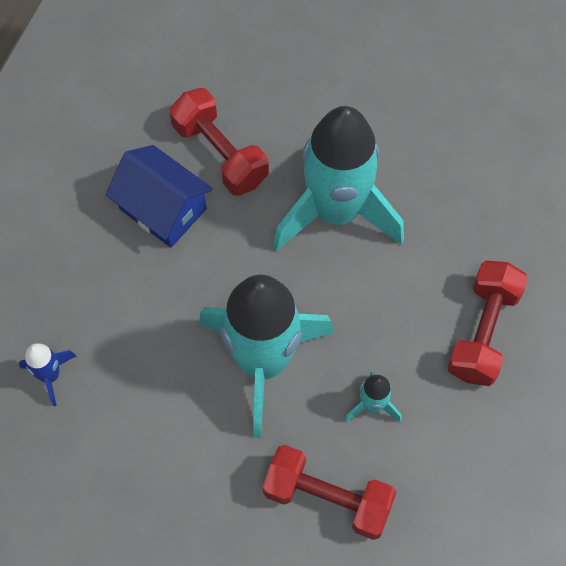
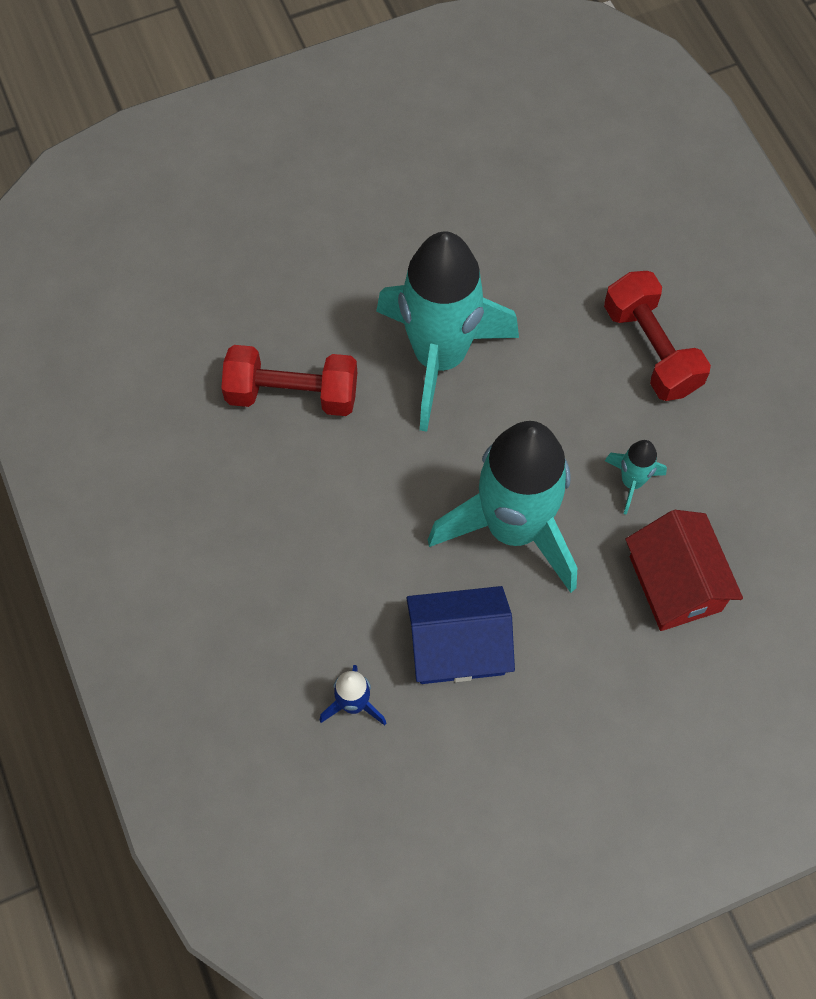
camera: 45 degrees left, 0 degrees up
blue house [106,145,213,248] -> blue house moved to [406,586,515,684]
red dumbbell [262,445,396,540] -> red house [626,510,743,631]

